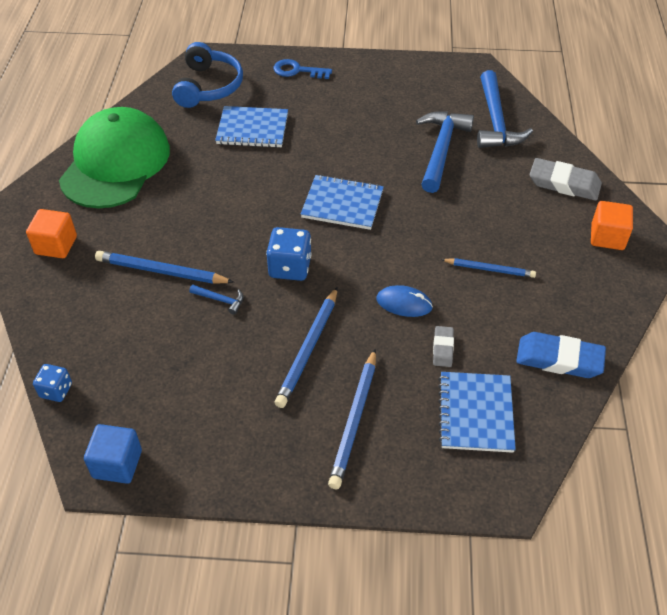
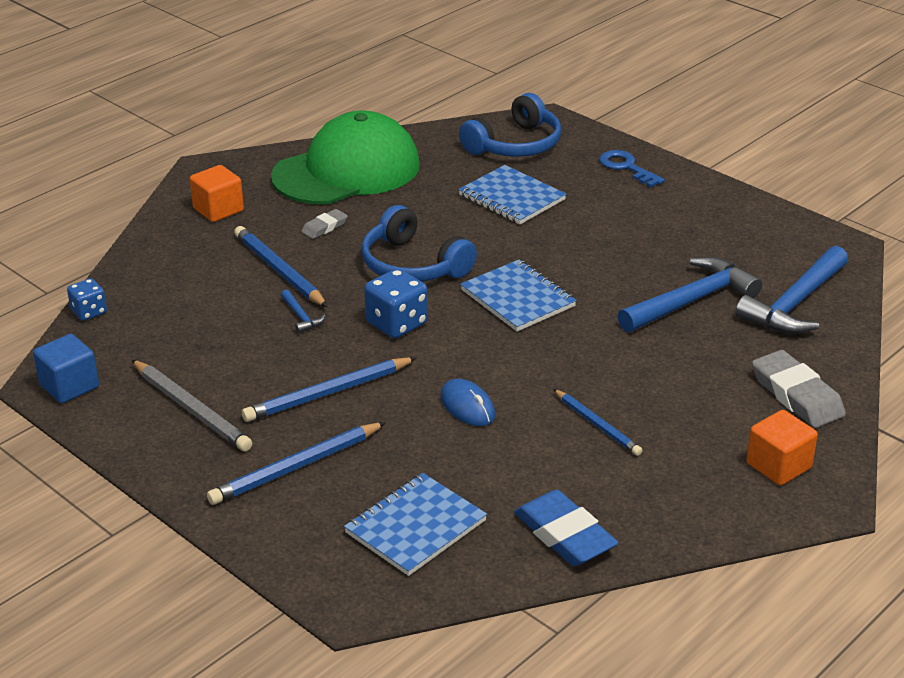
camera: 40 degrees right, 15 degrees down
grey eraser [433,326,454,367] -> grey eraser moved to [301,209,348,239]
none -> grey pencil [132,360,252,451]
none -> blue headphones [361,205,477,282]

